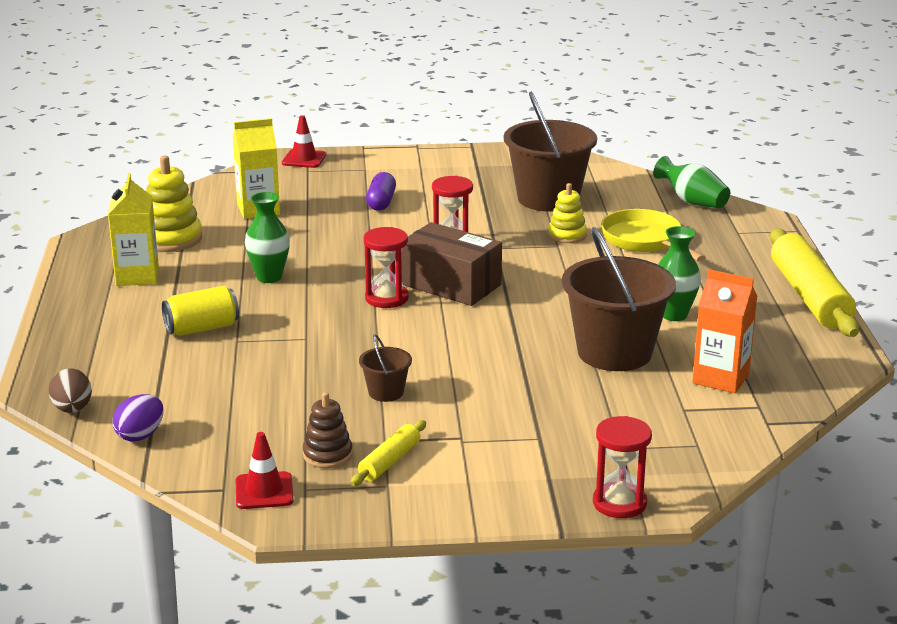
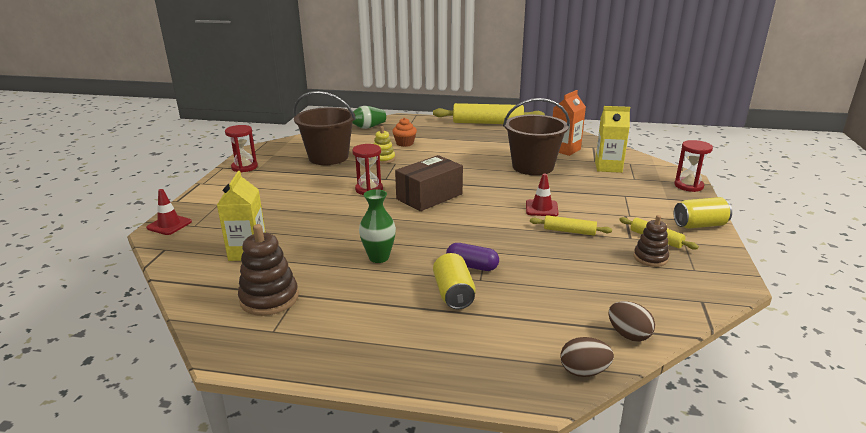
camera: 75 degrees left, 0 degrees up
yellow carton [108,173,159,286] -> yellow carton moved to [595,106,630,173]
purple egg [112,394,163,442] -> brown egg [608,301,655,342]
yellow stacking toy [146,156,202,252] -> brown stacking toy [238,224,299,316]
red traffic cone [236,432,294,509] -> red traffic cone moved to [526,173,558,216]
brown bucket [359,334,412,402] -> yellow rolling pin [530,215,612,236]
red hourglass [363,227,409,308] -> red hourglass moved to [225,125,258,172]
purple capsule [366,172,396,211] -> purple capsule moved to [446,243,499,271]
yellow pan [601,209,706,262] -> orange cupcake [392,118,417,147]
green vase [658,226,701,321] -> none
none -> yellow can [673,197,732,229]

